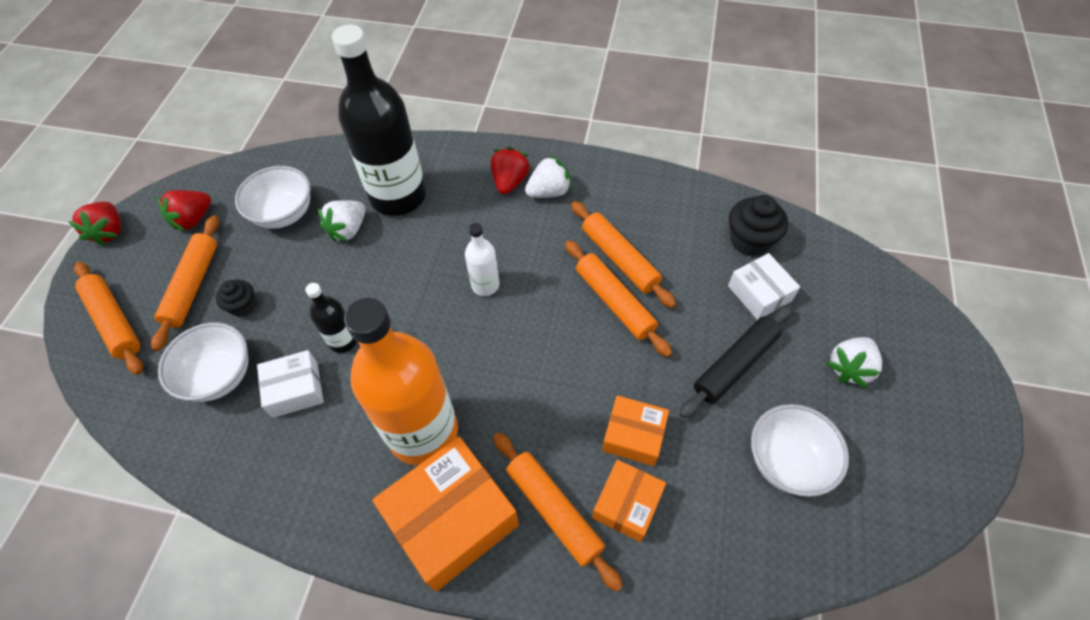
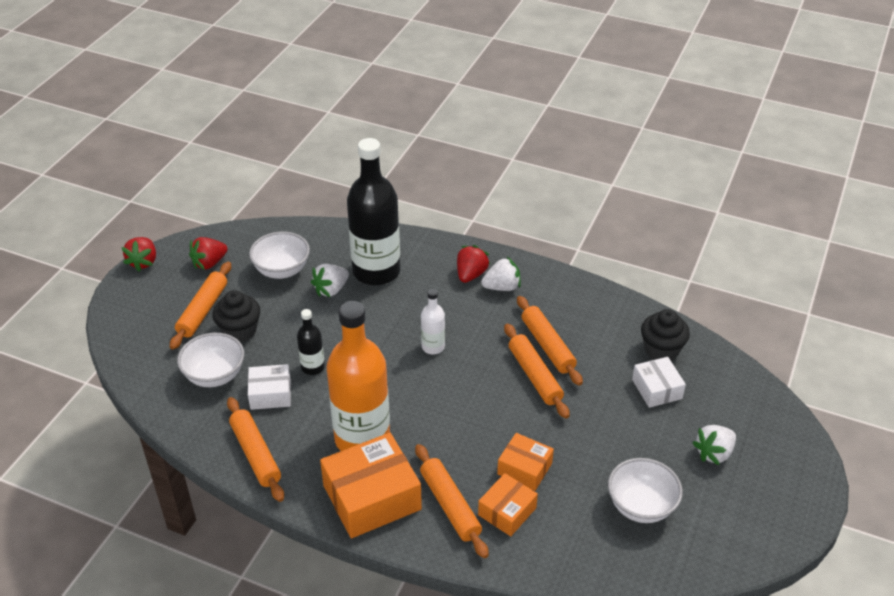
camera: 10 degrees right, 15 degrees down
orange rolling pin [74,262,143,375] -> orange rolling pin moved to [227,397,284,502]
black cupcake [216,280,256,317] -> black cupcake [213,290,260,343], size x1.63
black rolling pin [680,304,793,419] -> none

